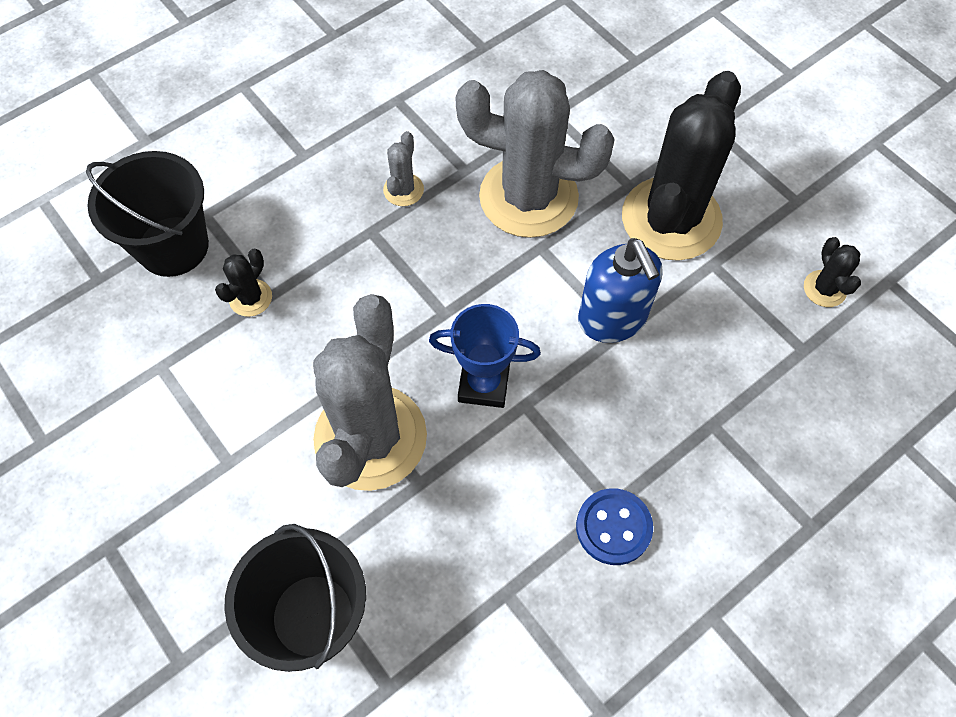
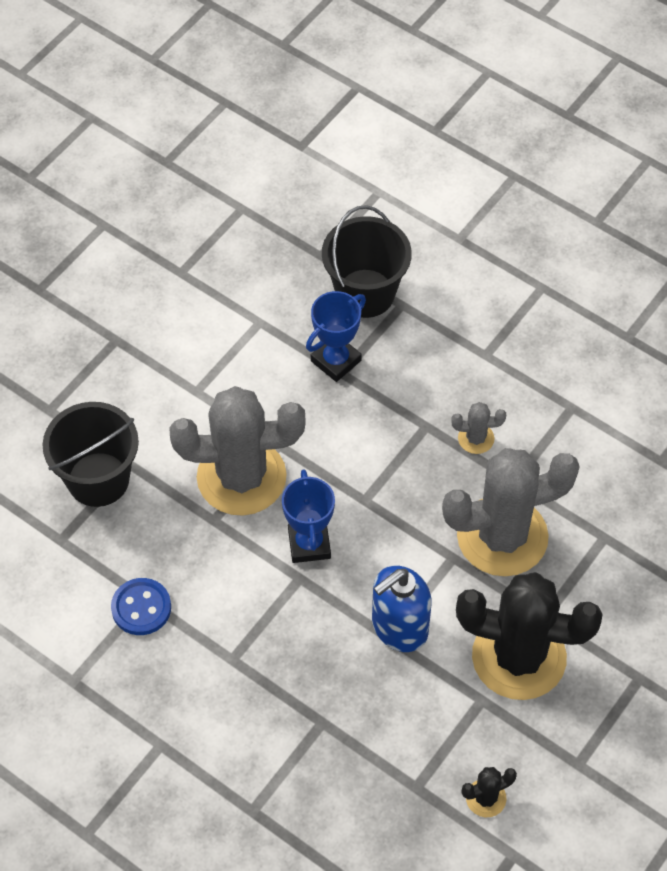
camera: 75 degrees right, 5 degrees down
black cactus [215,249,272,317] -> blue trophy [306,291,366,382]
grey cactus [455,70,615,238] -> grey cactus turned 75 degrees clockwise [442,448,580,576]
blue button [576,488,653,565] -> blue button moved to [111,578,171,635]

